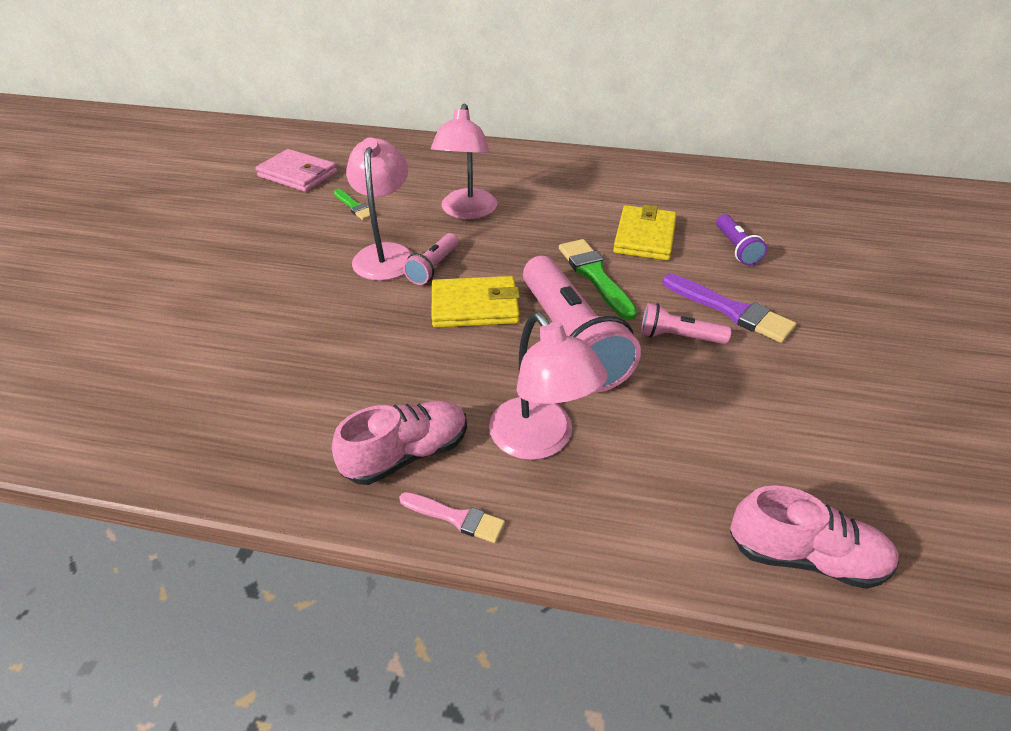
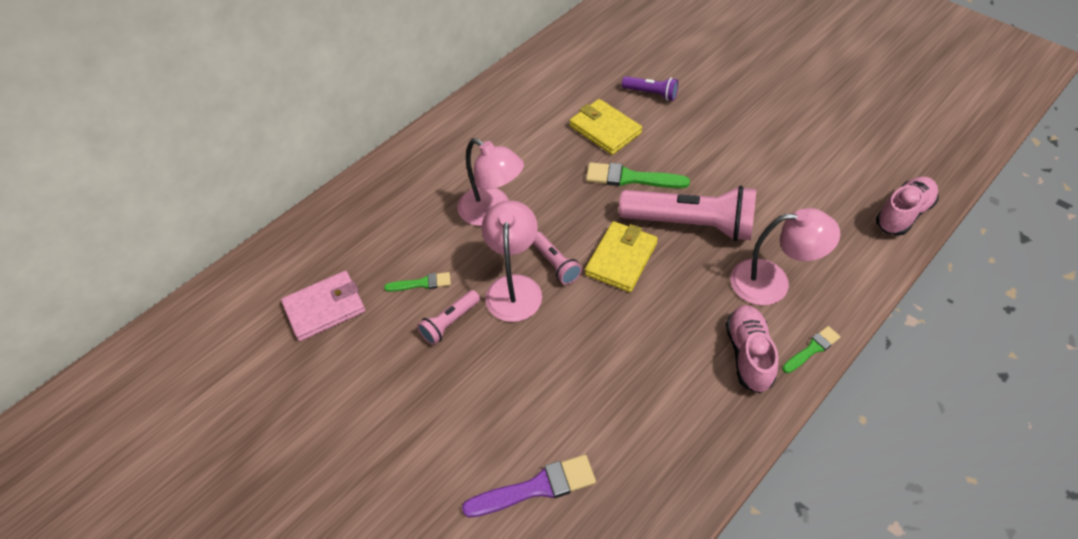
camera: 55 degrees left, 10 degrees up
pink lamp [346,137,413,281] -> pink lamp turned 60 degrees clockwise [482,200,542,322]
pink brush [399,492,505,543] -> green brush [782,326,841,373]
pink flashlight [641,303,731,344] -> pink flashlight moved to [417,290,480,345]
purple brush [662,274,796,343] -> purple brush moved to [462,454,596,518]

